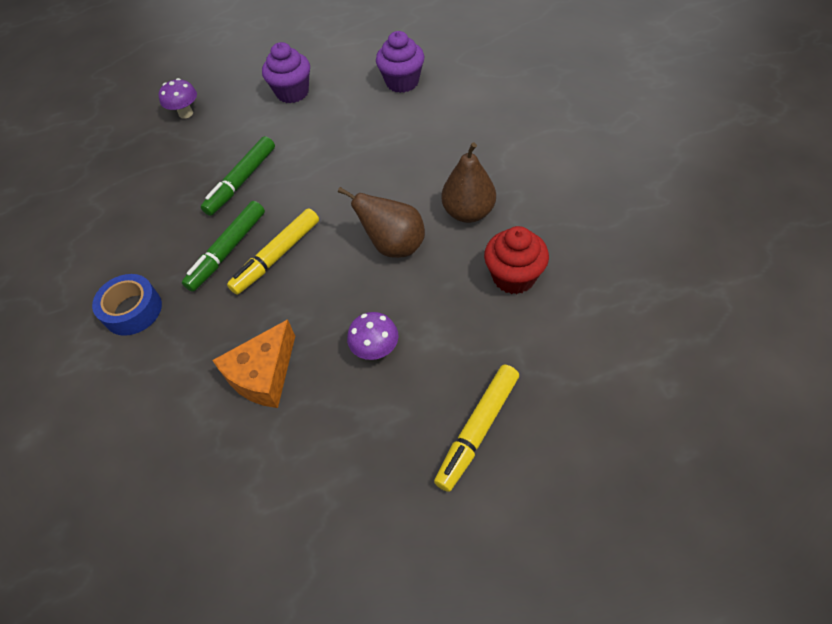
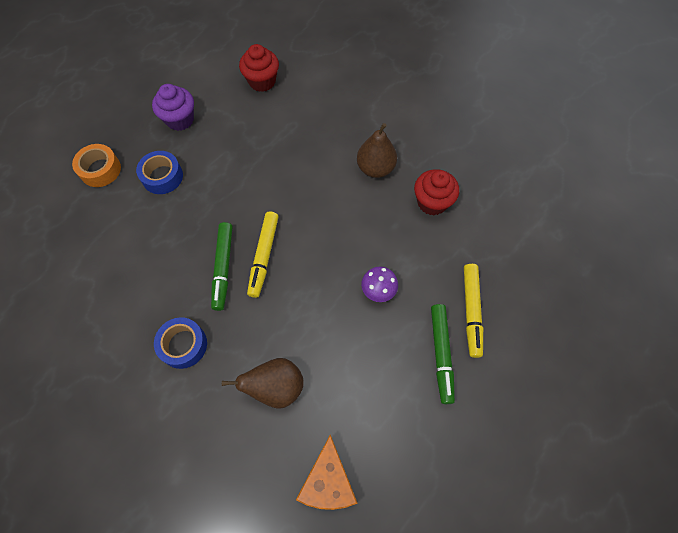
camera: 35 degrees left, 10 degrees up
purple mushroom [159,78,197,119] -> orange tape [72,144,121,187]
green marker [201,136,275,216] -> green marker moved to [431,304,455,404]
orange cheese [213,319,295,408] -> orange cheese moved to [296,435,358,510]
brown pear [338,187,425,258] -> brown pear moved to [222,358,304,408]
purple cupcake [376,31,424,93] -> red cupcake [239,44,279,92]
none -> blue tape [136,151,183,194]

